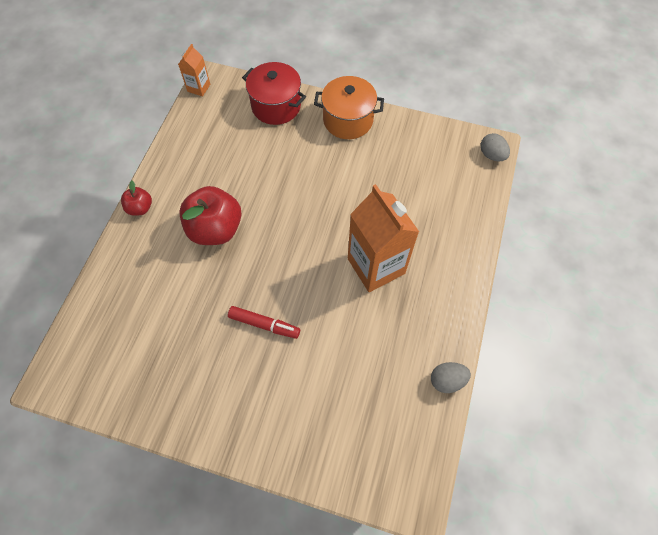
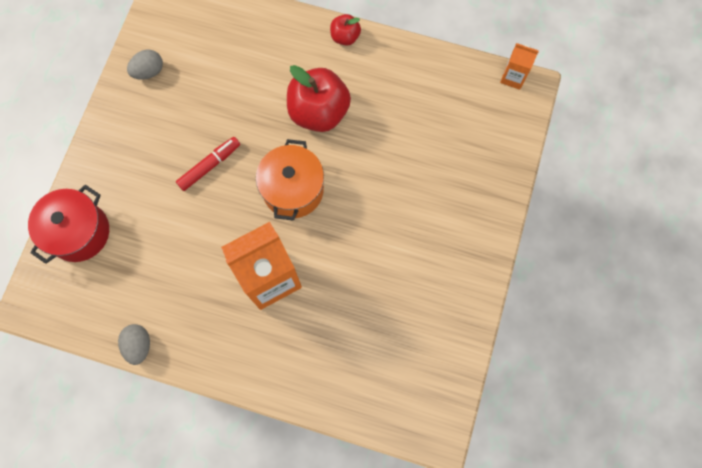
camera: 90 degrees right, 10 degrees up
red marker [228,306,300,339] -> red marker turned 150 degrees counterclockwise [176,137,240,191]
red pot [242,62,306,125] -> red pot moved to [28,185,109,264]
orange pot [314,76,384,139] -> orange pot moved to [256,139,324,221]
grey egg [480,133,510,162] -> grey egg moved to [127,49,163,80]

